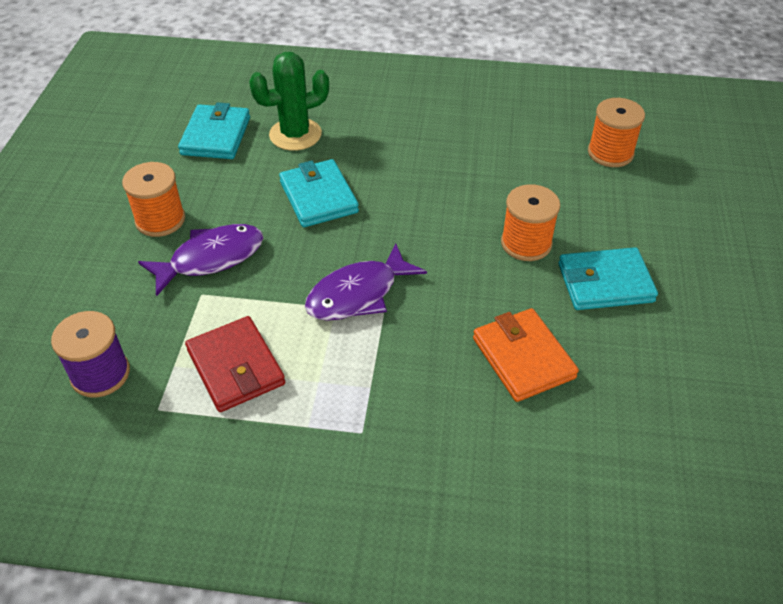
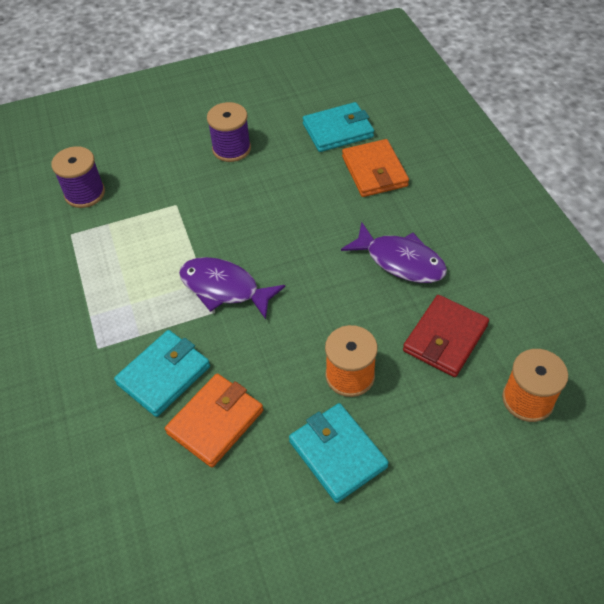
camera: 65 degrees right, 5 degrees up
orange spool [122,162,185,237] -> purple spool [207,102,251,162]
purple fish [138,224,264,296] -> purple fish moved to [341,222,447,283]
red wallet [185,316,285,412] -> red wallet moved to [403,295,489,377]
green cactus [249,52,329,151] -> orange wallet [342,139,409,197]
turquoise wallet [279,159,359,227] -> turquoise wallet moved to [114,330,210,417]

